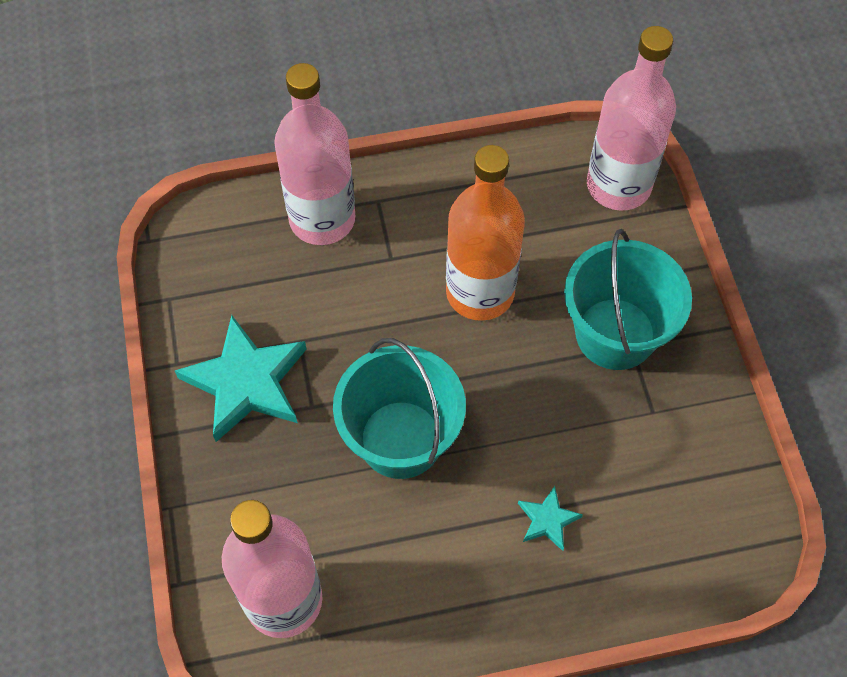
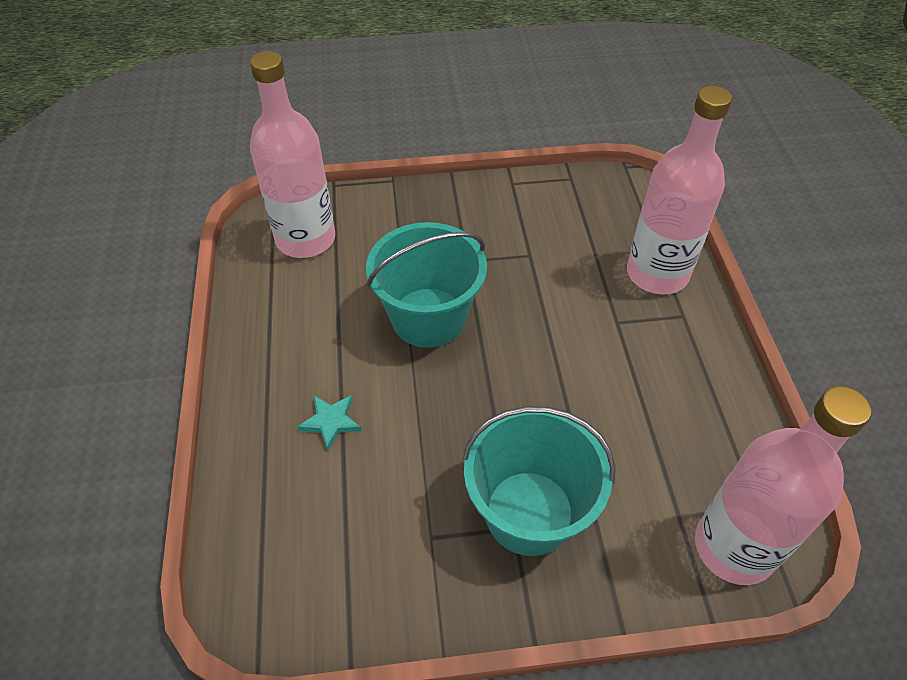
camera: 95 degrees right, 10 degrees down
turquoise star [175,315,307,442] -> none
orange bottle [446,145,525,321] -> none

